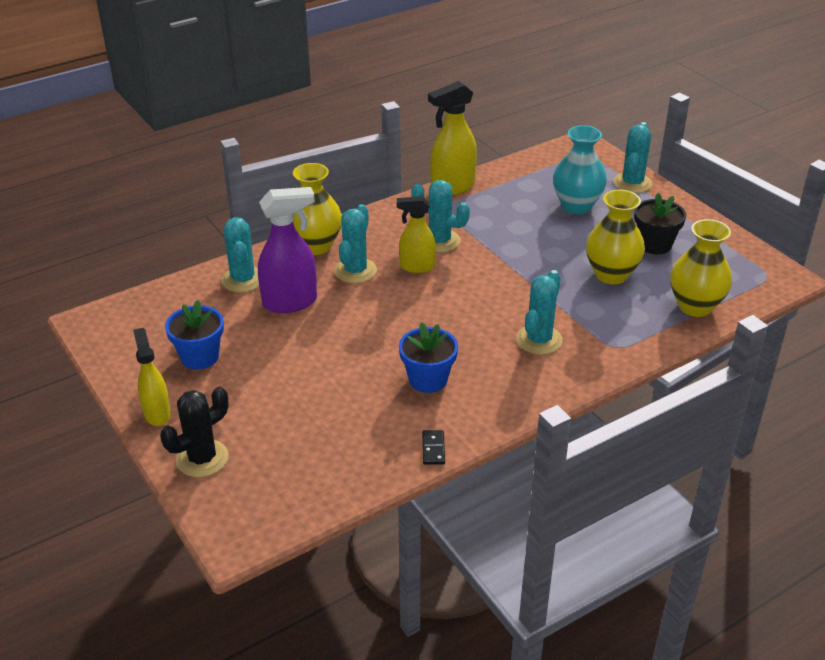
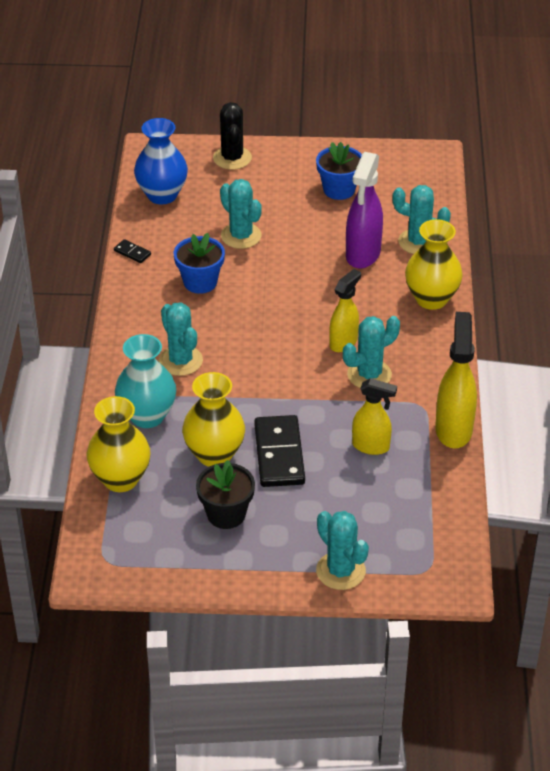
camera: 125 degrees right, 5 degrees up
yellow spray bottle [133,328,171,426] -> yellow spray bottle moved to [352,378,397,455]
turquoise cactus [334,204,377,283] -> turquoise cactus moved to [220,179,262,249]
turquoise vase [553,125,607,214] -> turquoise vase moved to [115,334,176,428]
none -> blue vase [134,118,188,204]
none -> black domino [254,415,305,487]

